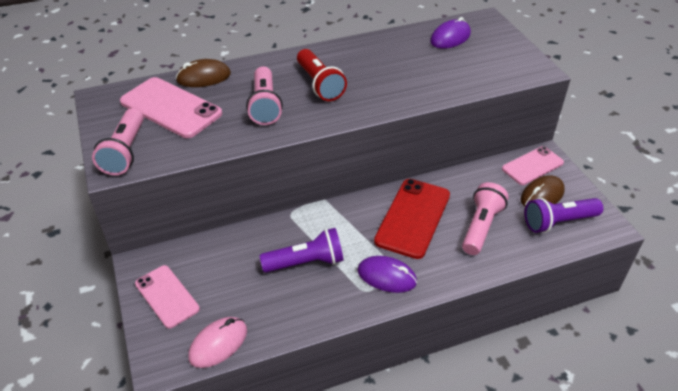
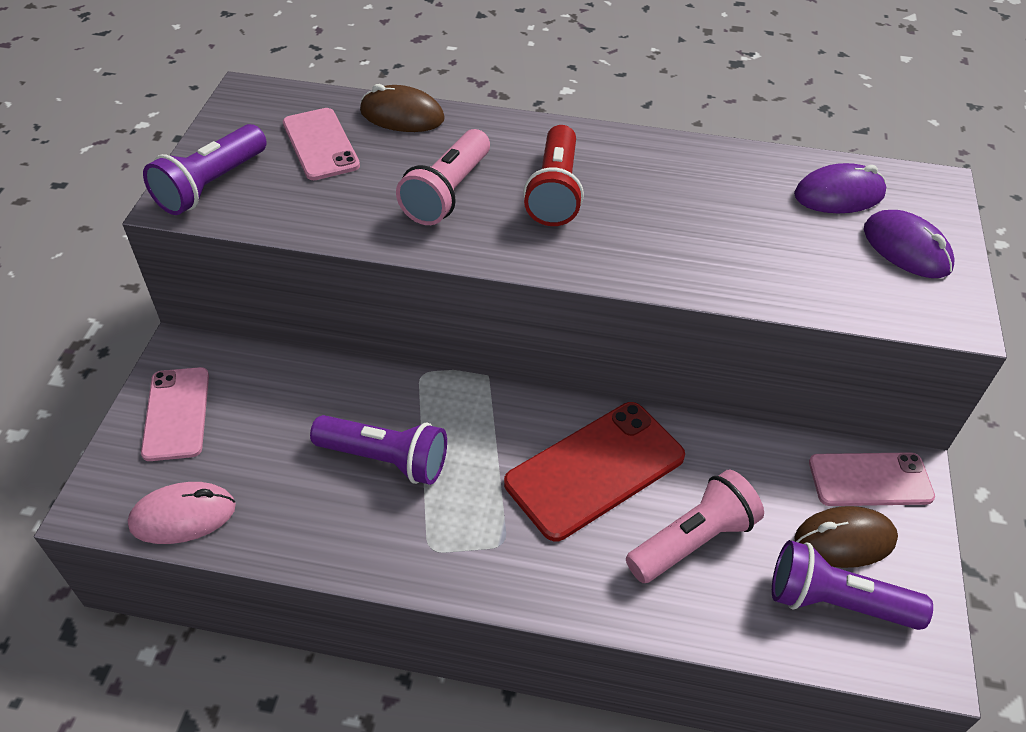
camera: 30 degrees right, 5 degrees up
pink flashlight [92,108,144,175] -> purple flashlight [143,124,267,215]
pink phone [120,77,222,138] -> pink phone [283,108,360,180], size x0.66
purple mouse [357,256,417,293] -> purple mouse moved to [864,210,954,278]

